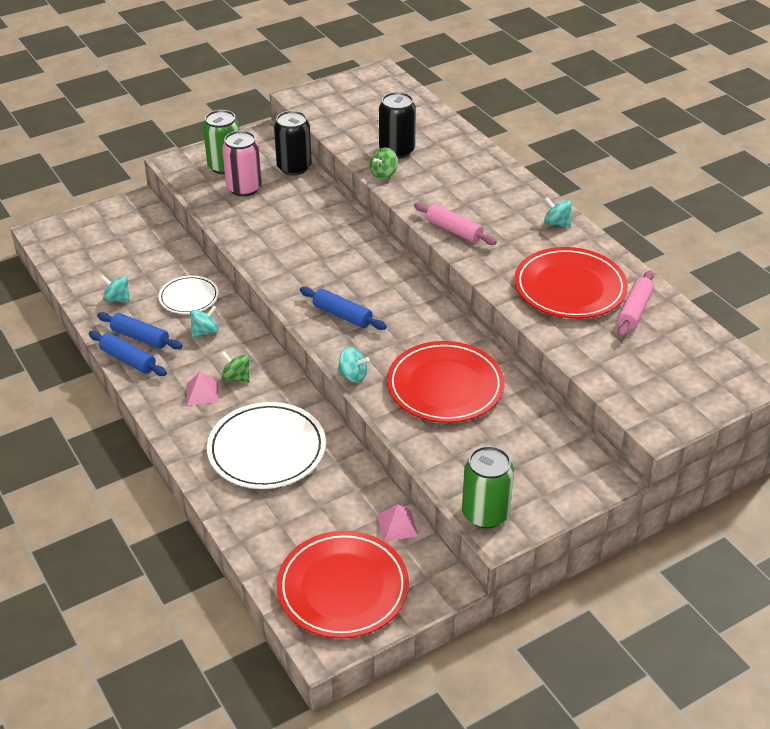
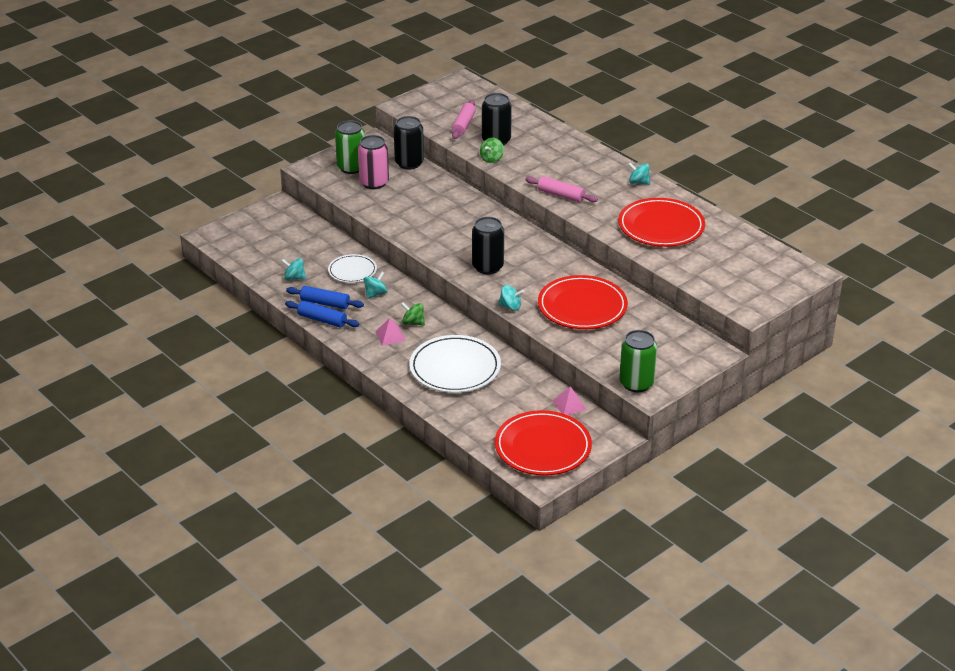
camera: 10 degrees left, 5 degrees down
blue rolling pin [300,287,387,330] -> black can [472,217,504,274]
pink rolling pin [618,270,654,338] -> pink rolling pin moved to [452,100,476,139]

